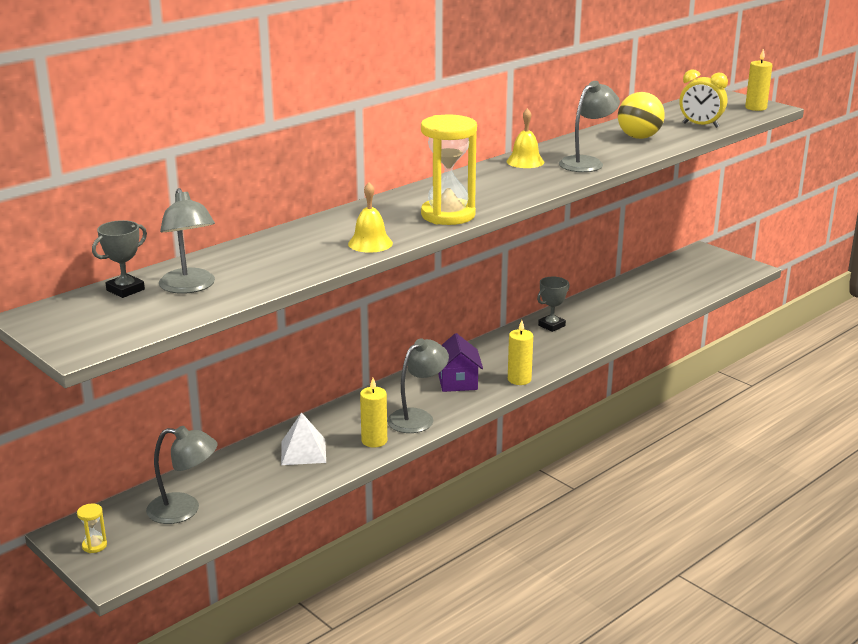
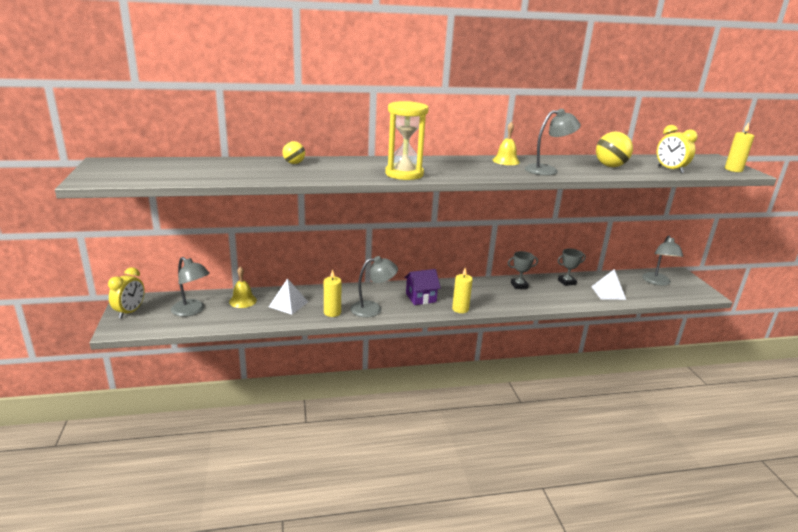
camera: 30 degrees right, 0 degrees up
yellow hourglass [77,504,107,553] -> yellow clock [108,267,145,318]
grey trophy [92,220,147,298] -> grey trophy moved to [557,248,586,286]
grey lamp [159,188,215,294] -> grey lamp moved to [642,236,683,286]
yellow bell [348,182,393,253] -> yellow bell moved to [229,266,257,308]
purple house [438,333,483,392] -> purple house turned 45 degrees clockwise [404,269,441,305]
none -> yellow ball [282,141,305,164]
none -> white pyramid [591,269,626,300]

